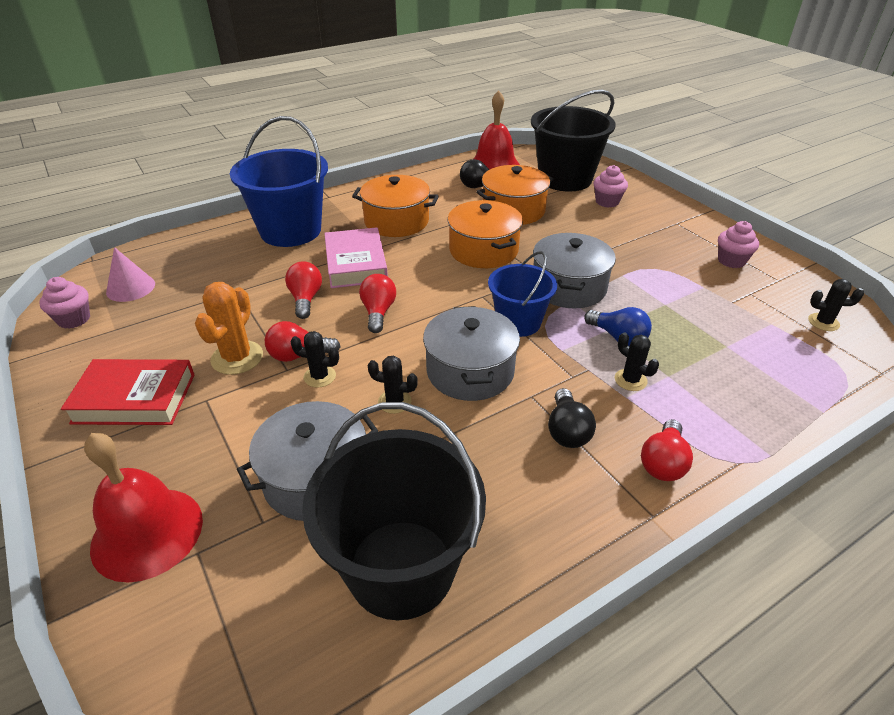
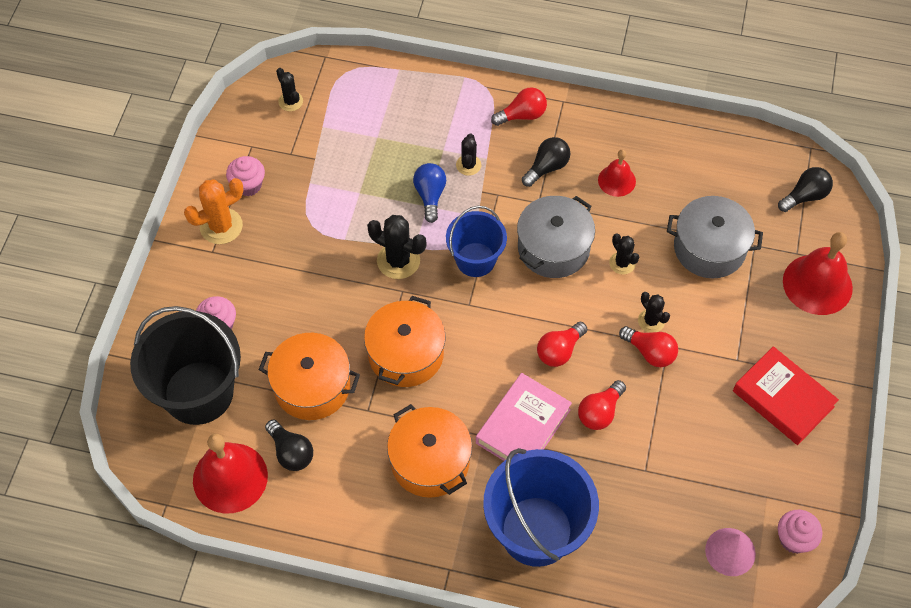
camera: 135 degrees left, 20 degrees up
orange cactus [195,282,263,375] -> orange cactus moved to [184,178,243,244]
black bucket [302,402,486,620] -> none
grey pot [533,233,616,308] -> black cactus [367,215,426,279]
none -> red bell [598,150,636,197]
none -> black light bulb [778,167,833,212]

